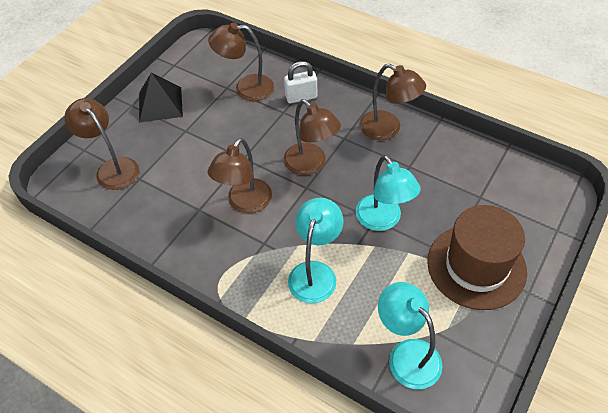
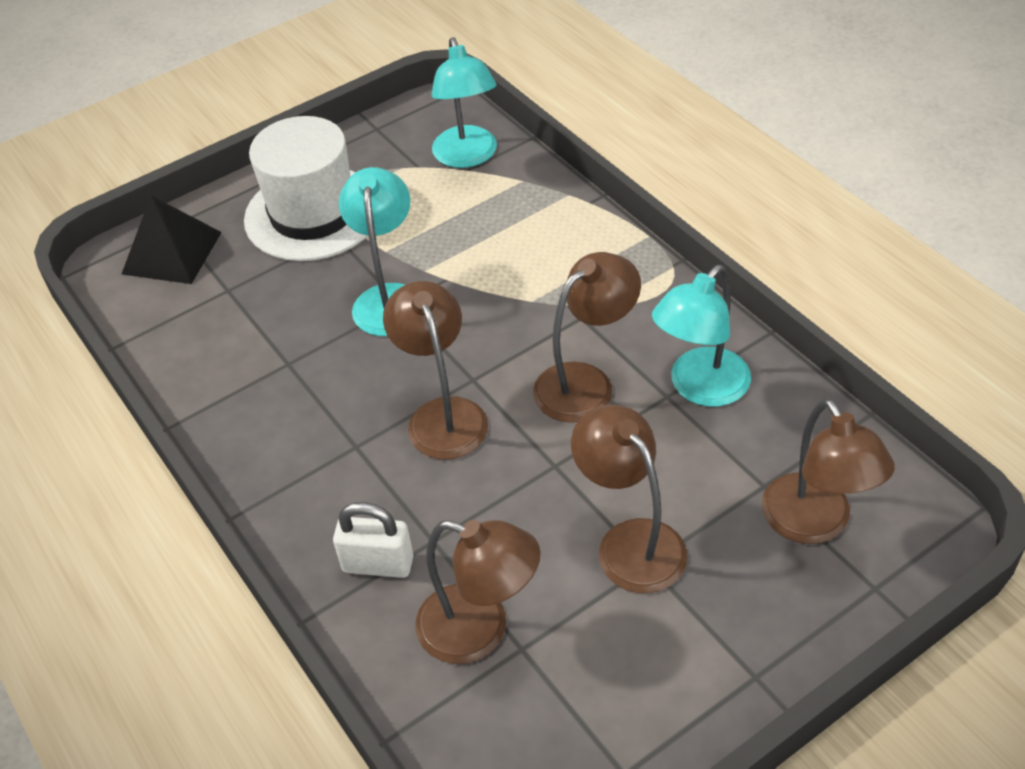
camera: 155 degrees left, 5 degrees down
black pyramid [139,72,183,123] -> black pyramid moved to [122,196,222,284]
turquoise lamp [288,198,344,304] -> turquoise lamp moved to [652,265,751,407]
brown lamp [360,64,426,140] -> brown lamp moved to [571,405,687,593]
brown hat [427,205,527,310] -> white hat [244,116,367,261]

